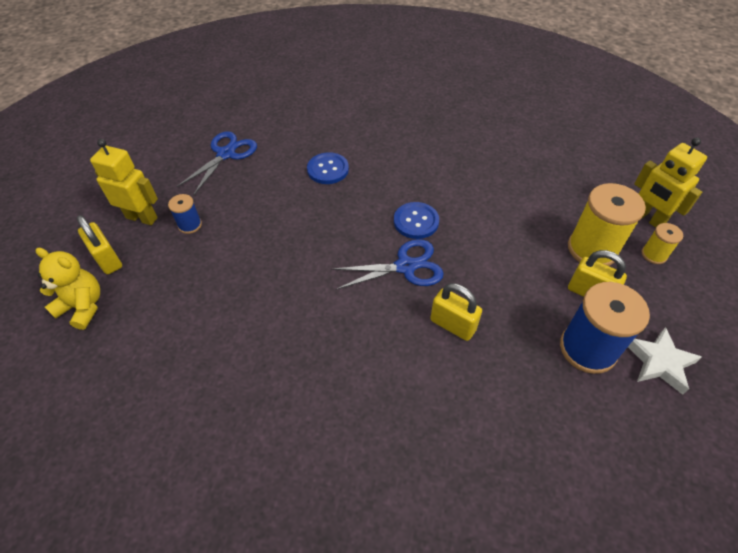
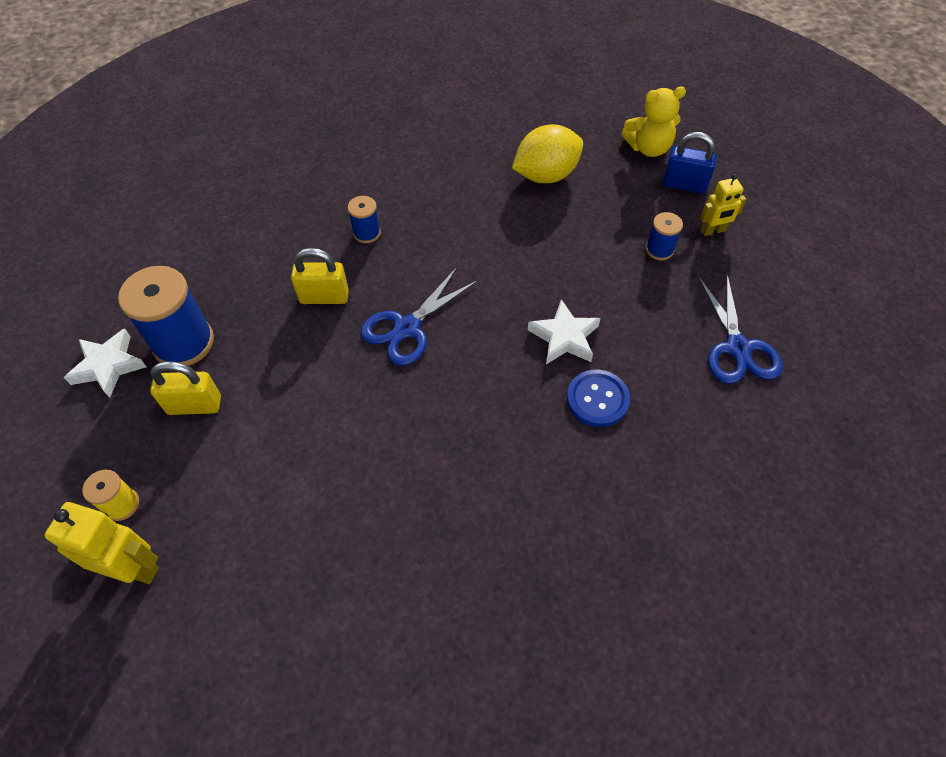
camera: 145 degrees right, 5 degrees up
yellow padlock [77,215,122,274] -> blue padlock [663,132,717,194]
yellow robot [90,139,158,225] -> yellow robot [700,174,746,236], size x0.63
blue button [394,202,439,239] -> none
yellow spool [568,183,646,266] -> none
none -> blue spool [348,196,381,243]
none -> yellow lemon [512,124,583,183]
none -> white star [528,299,600,364]

